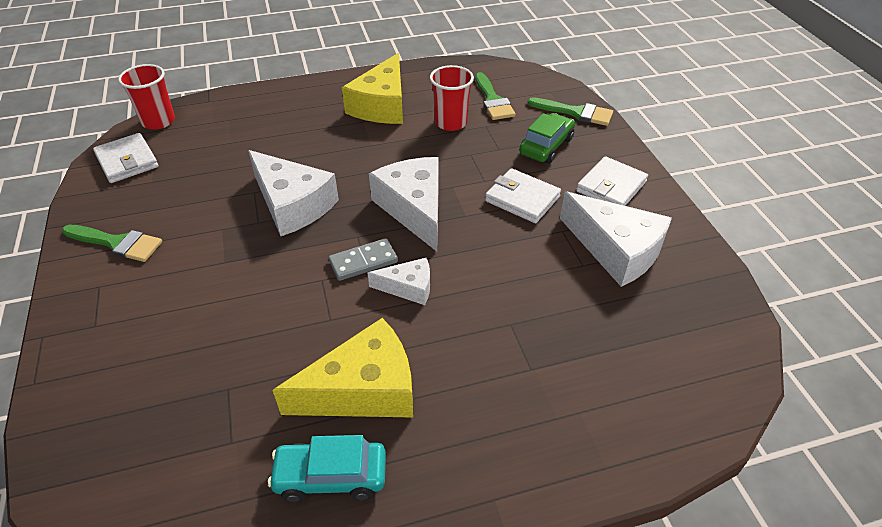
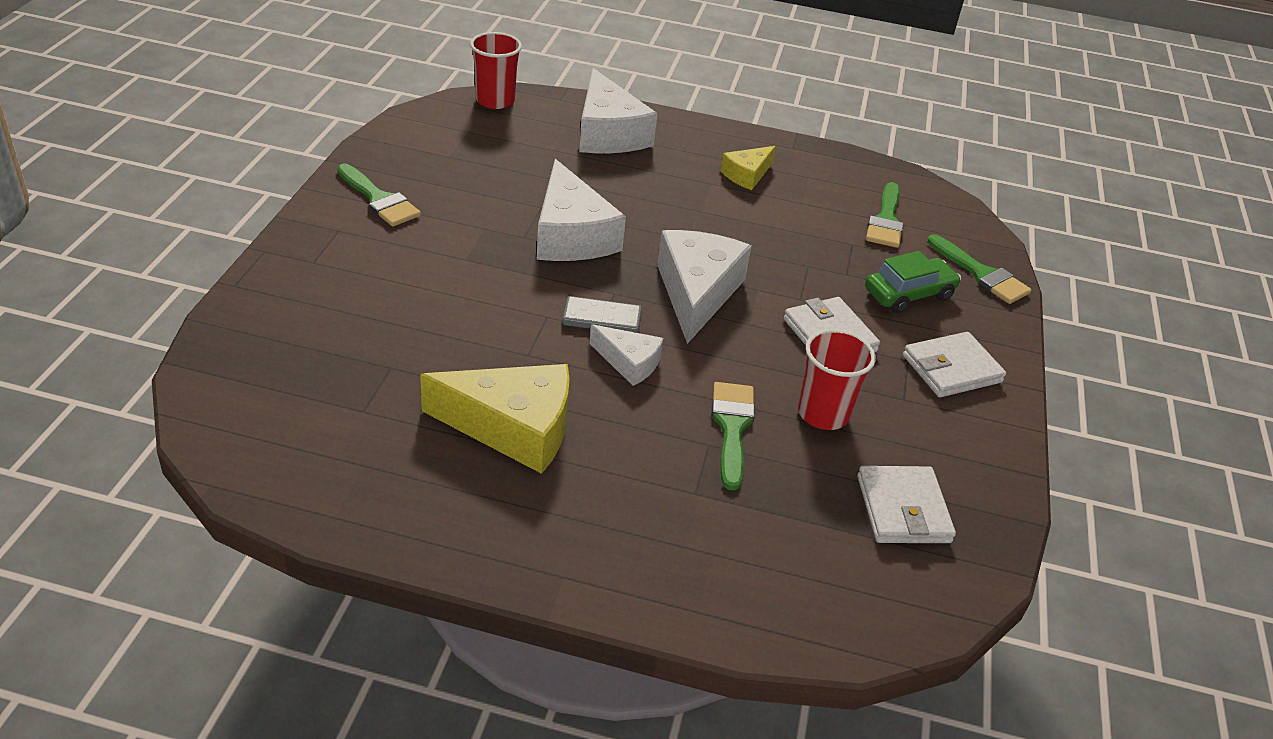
camera: 25 degrees right, 5 degrees down
white wallet [93,133,158,183] -> white wallet moved to [857,466,956,543]
turquoise car [268,435,386,502] -> none
yellow cheese [342,53,403,124] -> yellow cheese [720,146,776,190], size x0.55
red cup [430,65,474,131] -> red cup moved to [798,329,876,430]
white cheese [560,191,672,287] -> white cheese moved to [579,68,658,153]
none -> green brush [712,382,755,490]

